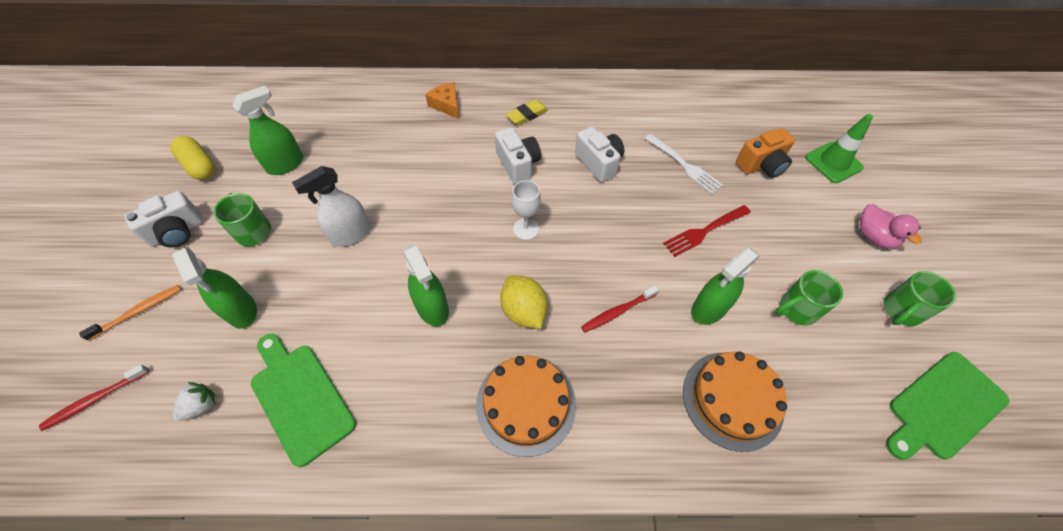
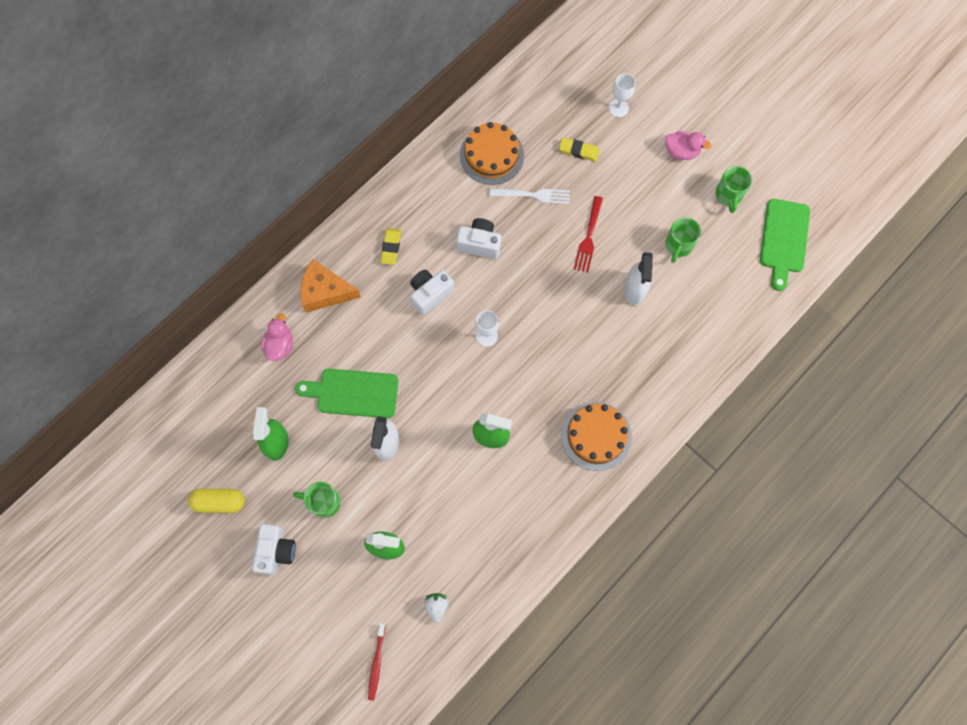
camera: 45 degrees left, 15 degrees up
orange toothbrush [79,285,181,341] -> none
green cutting board [251,334,356,467] -> green cutting board moved to [295,369,399,418]
orange cheese [426,82,459,119] -> orange cheese [301,259,361,313], size x1.53
white camera [495,127,541,184] -> white camera turned 60 degrees counterclockwise [410,270,454,315]
yellow lemon [500,275,548,329] -> none
red toothbrush [581,285,659,333] -> none
orange cake [683,351,787,452] -> orange cake moved to [460,122,524,185]
green spray bottle [691,248,760,325] -> white spray bottle [624,252,653,305]
orange camera [736,128,795,178] -> yellow eraser [559,138,600,162]
green traffic cone [805,114,873,183] -> white goblet [609,73,635,117]
none -> pink duck [261,313,293,361]

